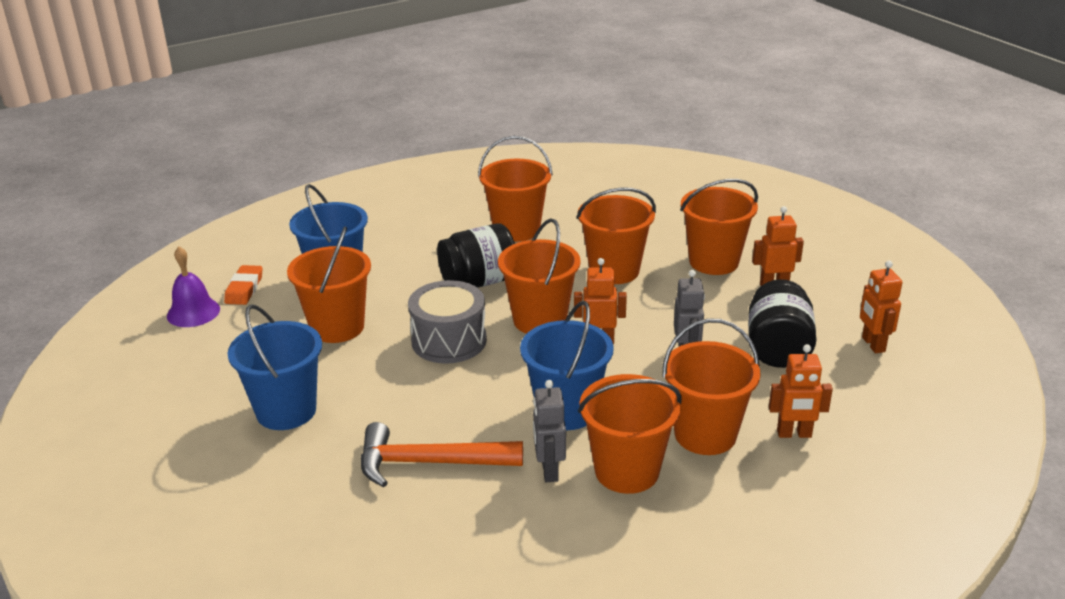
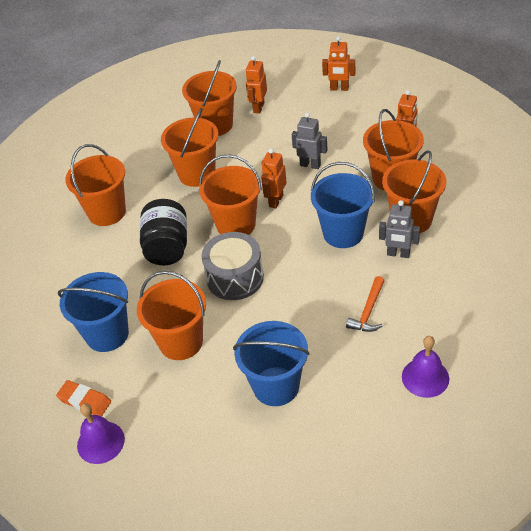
camera: 65 degrees left, 15 degrees up
orange hammer [361,422,523,487] -> orange hammer [346,276,385,332], size x0.61
black jar [748,279,817,368] -> none
none -> purple bell [402,336,449,398]

